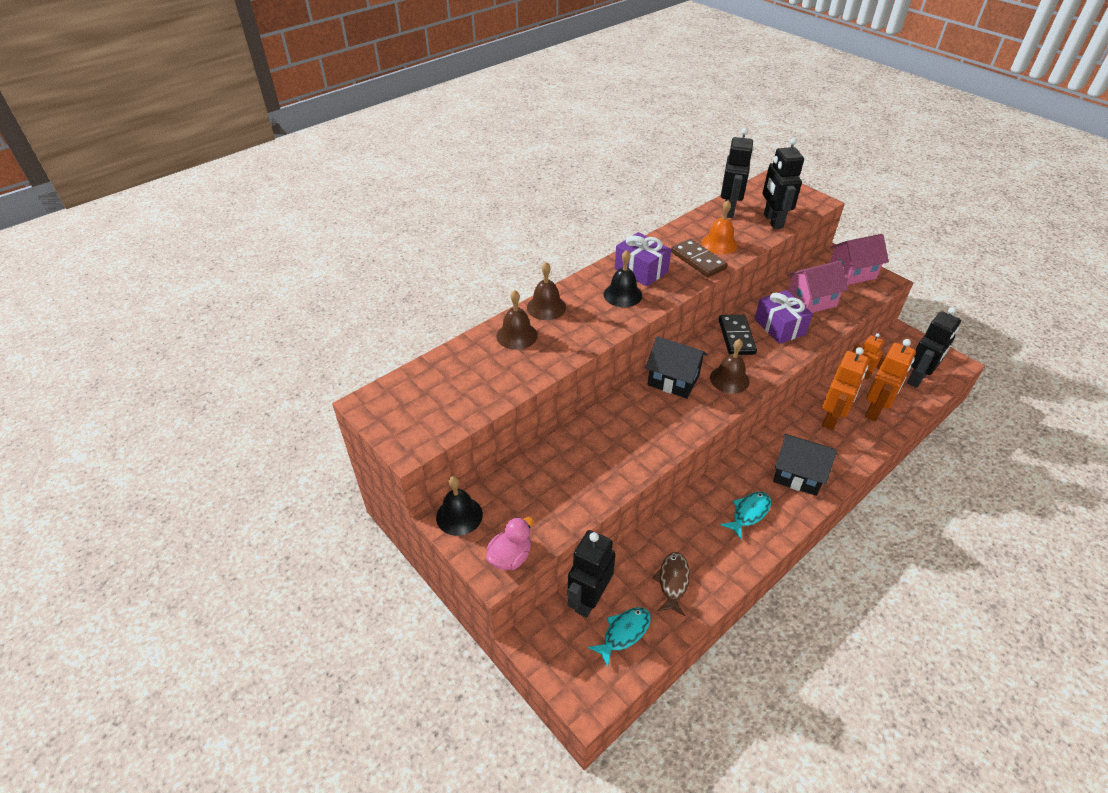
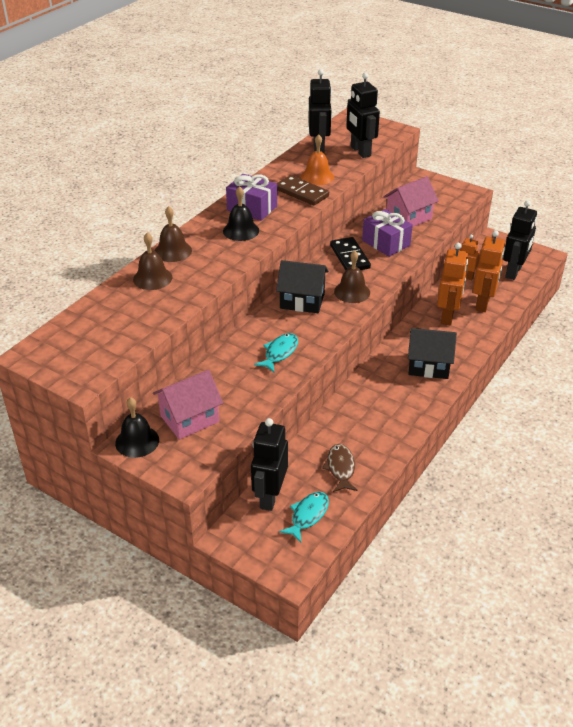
camera: 15 degrees left, 5 degrees down
pink duck [486,517,534,570] -> none
turquoise fish [721,492,771,539] -> turquoise fish moved to [254,333,298,372]
pink house [830,234,889,285] -> pink house moved to [153,370,223,440]

